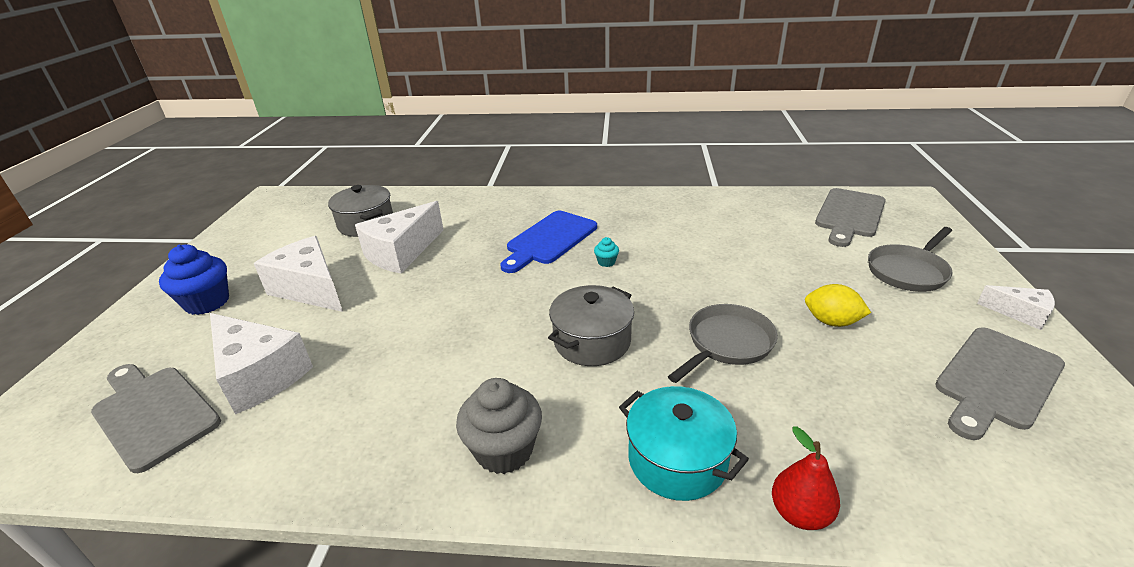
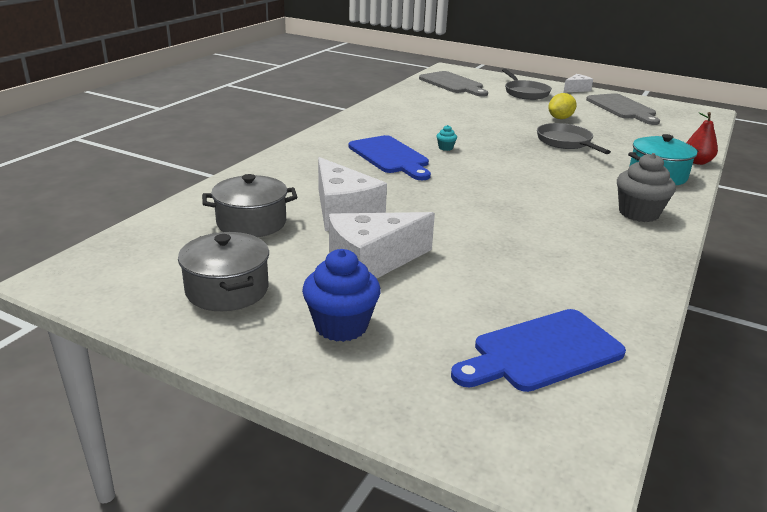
camera: 70 degrees left, 5 degrees down
grey cutting board [91,364,221,473] -> blue cutting board [451,309,626,392]
white cheese [210,313,313,414] -> none
grey pot [548,285,634,366] -> grey pot moved to [178,232,269,311]

